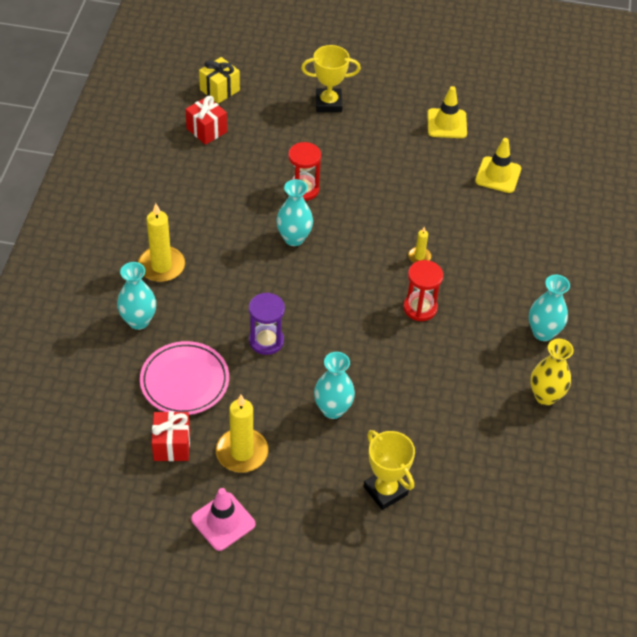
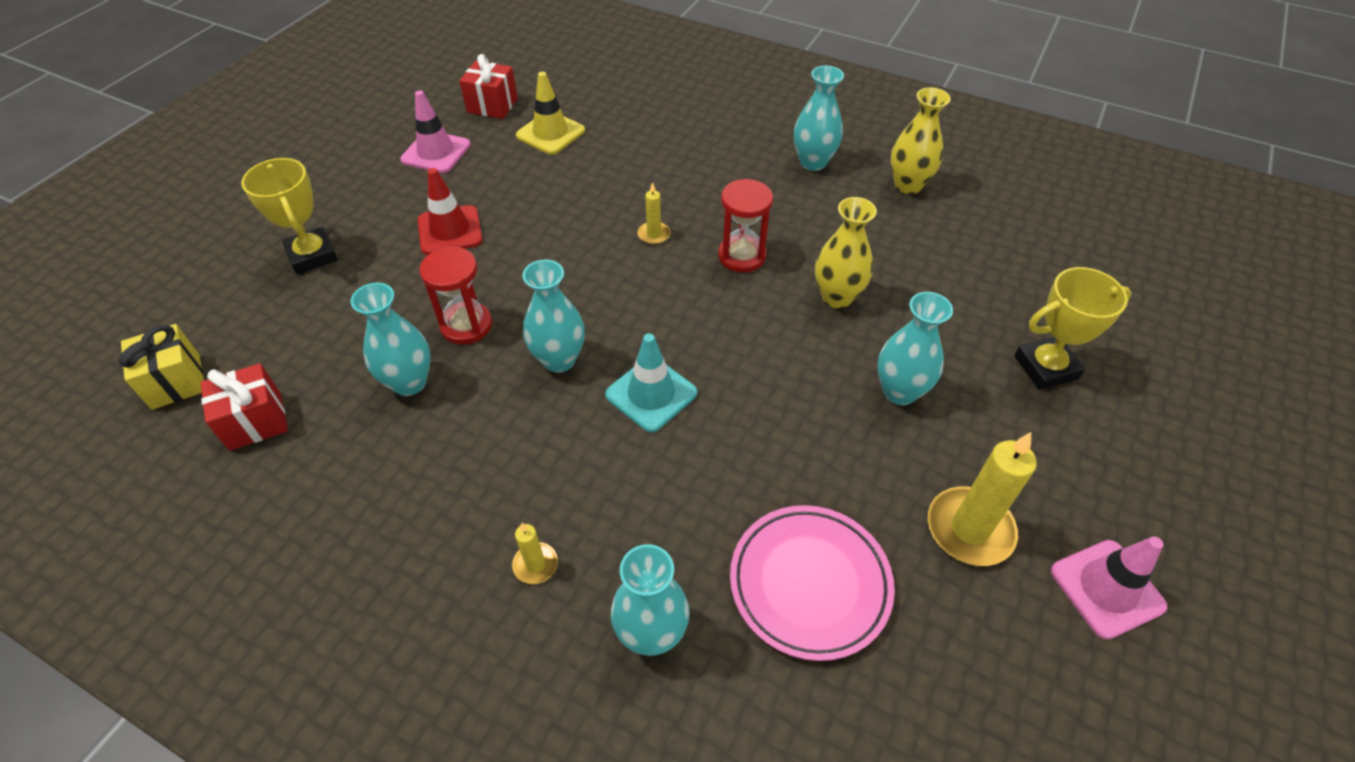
camera: 70 degrees left, 0 degrees up
yellow candle [138,203,185,282] -> yellow candle [512,523,558,584], size x0.50
red gift [152,411,190,461] -> red gift moved to [459,54,518,119]
purple hourglass [249,293,285,355] -> none
yellow trophy [301,45,361,112] -> yellow trophy turned 45 degrees counterclockwise [241,158,338,274]
yellow traffic cone [427,86,467,138] -> pink traffic cone [400,91,471,173]
none -> turquoise vase [351,283,431,396]
none -> red traffic cone [418,168,483,255]
none -> turquoise traffic cone [605,333,697,432]
none -> yellow vase [815,197,877,308]

